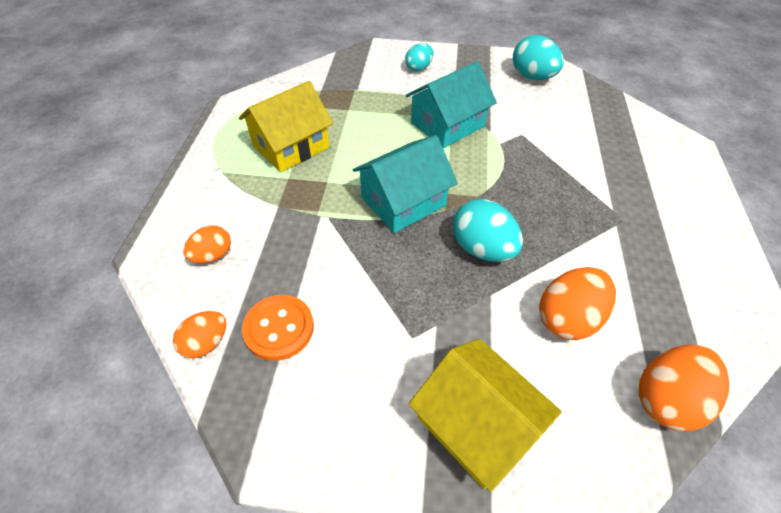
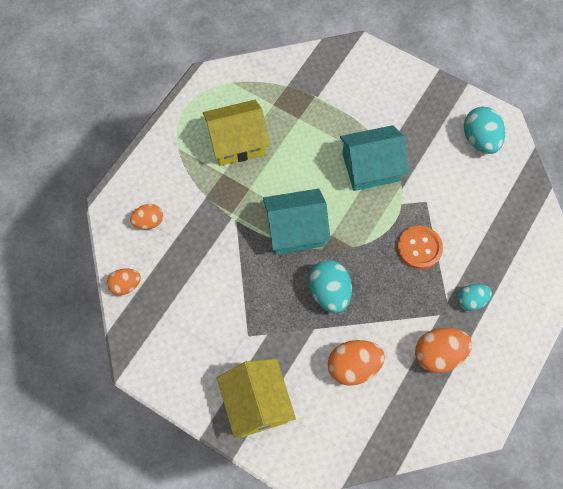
camera: 25 degrees right, 15 degrees up
orange button [242,295,314,361] -> orange button moved to [397,226,443,269]
turquoise egg [405,43,433,71] -> turquoise egg moved to [458,284,492,311]
orange egg [639,345,729,431] -> orange egg moved to [415,328,472,373]

